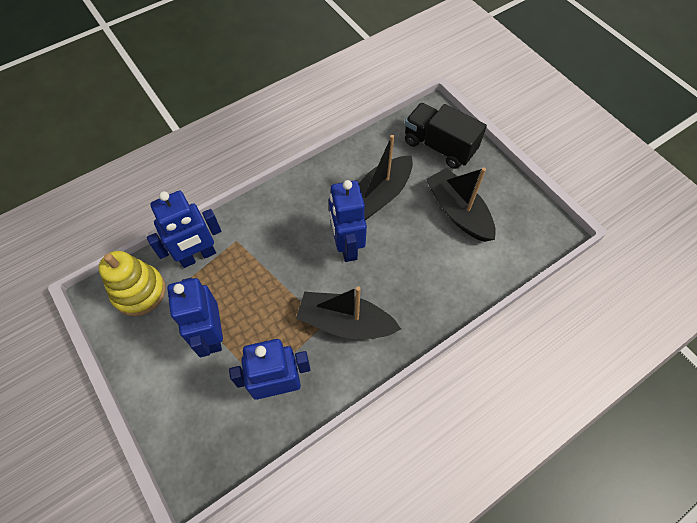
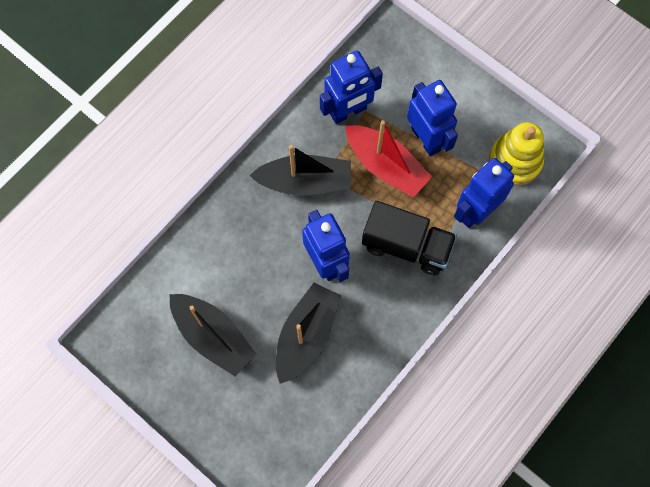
camera: 165 degrees right, 10 degrees up
black truck [405,103,487,169] -> black truck moved to [362,201,457,275]
none -> red boat [346,120,432,198]

